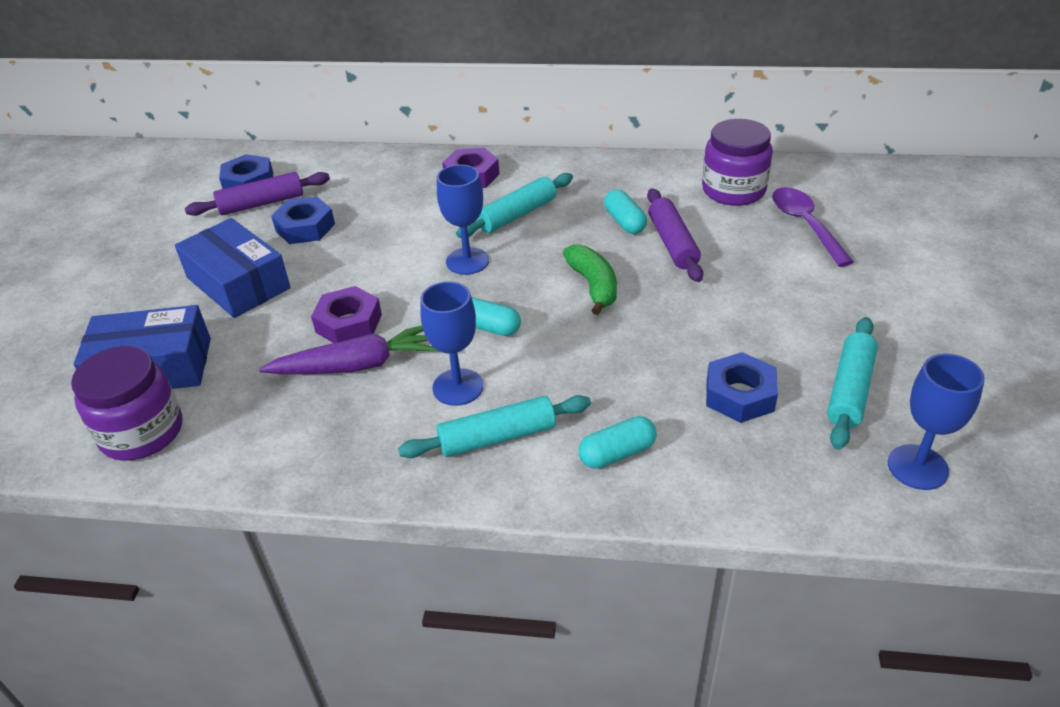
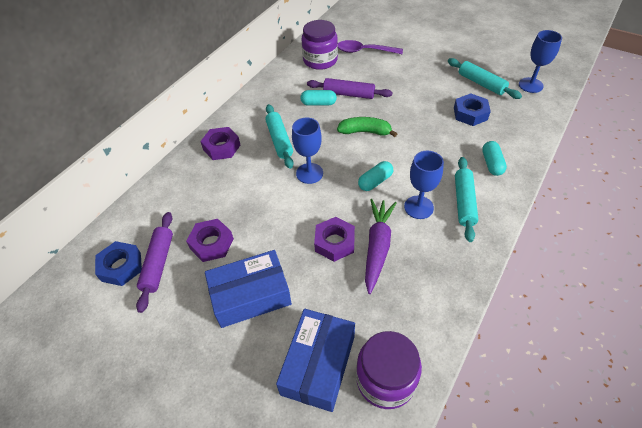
camera: 65 degrees left, 10 degrees up
blue nut [271,197,335,244] -> purple nut [186,219,234,262]

